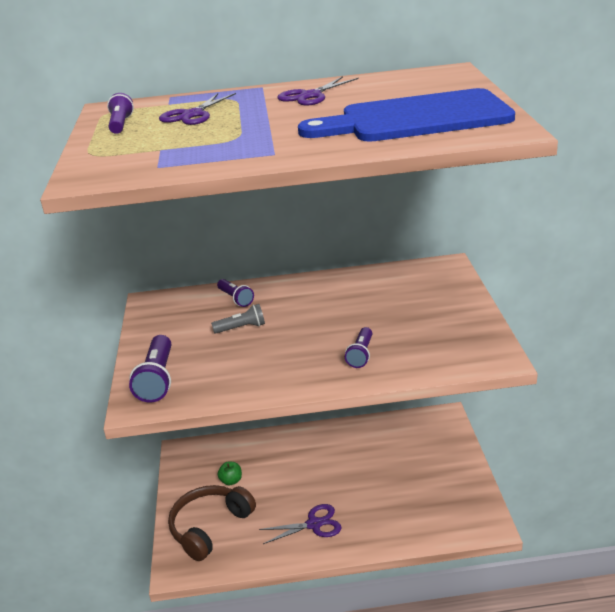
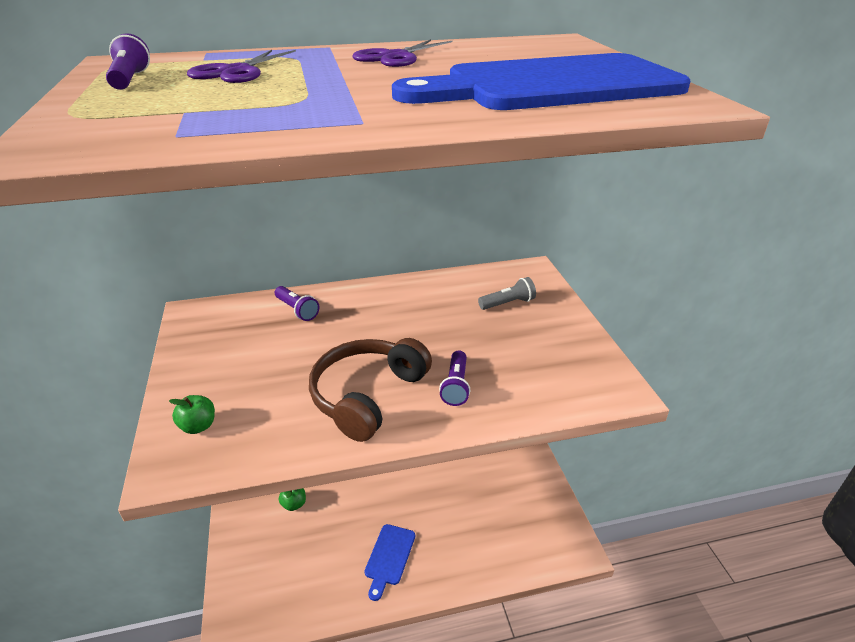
camera: 10 degrees left, 5 degrees up
purple flashlight [129,335,171,402] -> green apple [169,395,215,434]
brown headphones [168,485,256,561] -> brown headphones moved to [309,338,432,442]
grey flashlight [211,304,265,333] -> grey flashlight moved to [478,277,536,310]
purple scissors [259,504,342,544] -> blue cutting board [364,524,415,601]

